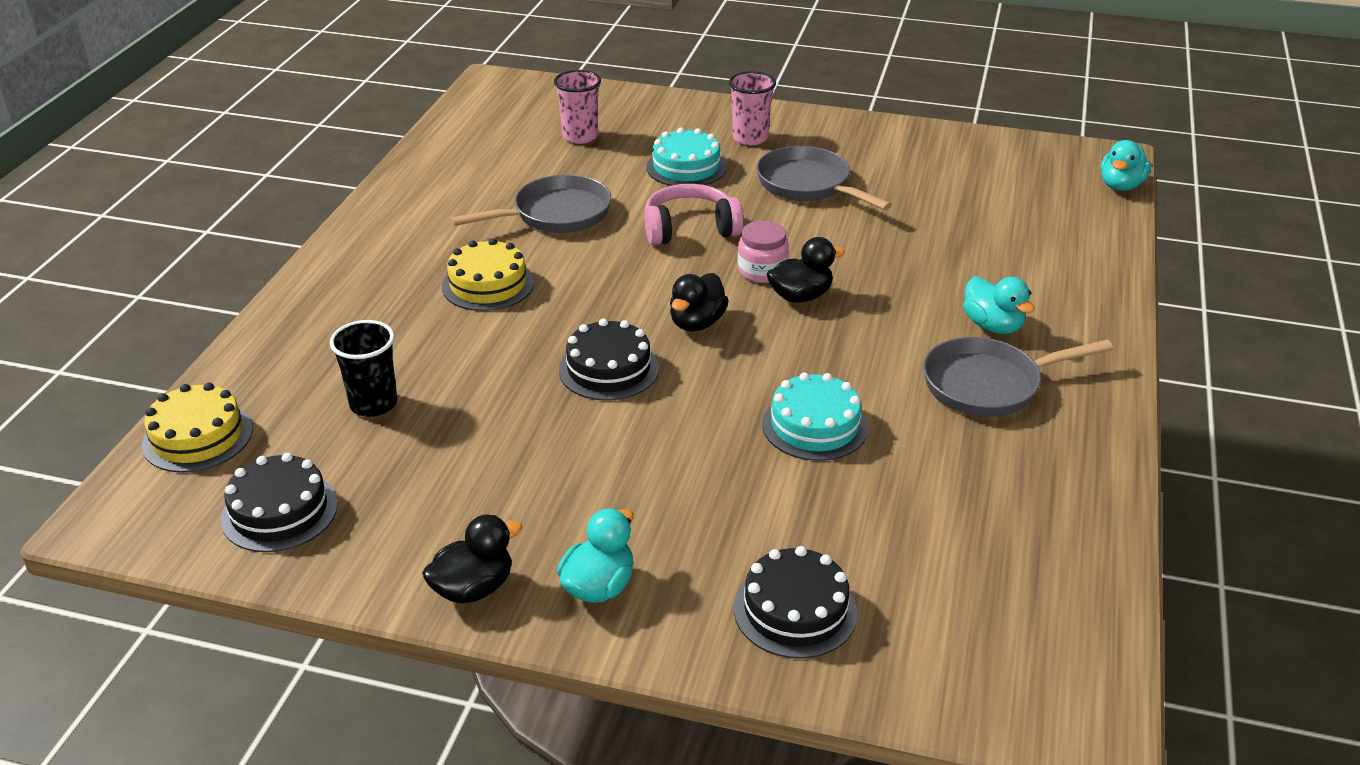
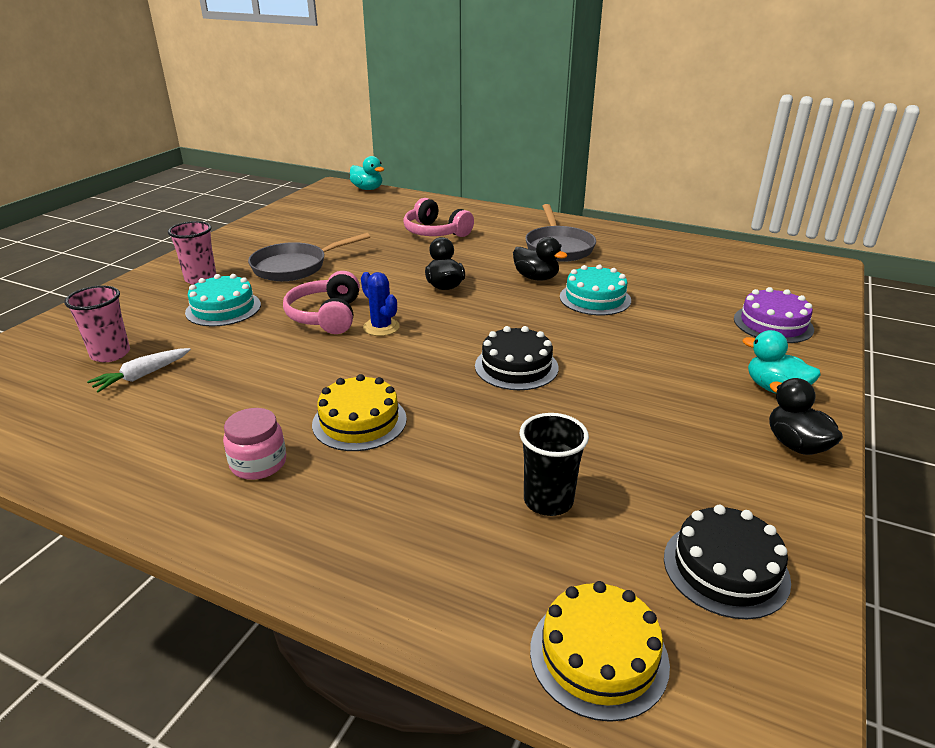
camera: 80 degrees left, 5 degrees down
grey pan [450,175,611,233] -> none
black duck [670,273,729,331] -> black duck moved to [513,237,568,281]
black cake [734,546,858,659] -> purple cake [734,287,814,343]
pink jar [738,221,789,283] -> pink jar moved to [223,408,286,480]
turquoise duck [963,276,1035,334] -> none
none -> white carrot [87,348,191,392]
none -> blue cactus [361,272,400,336]
none -> pink headphones [403,198,474,237]

